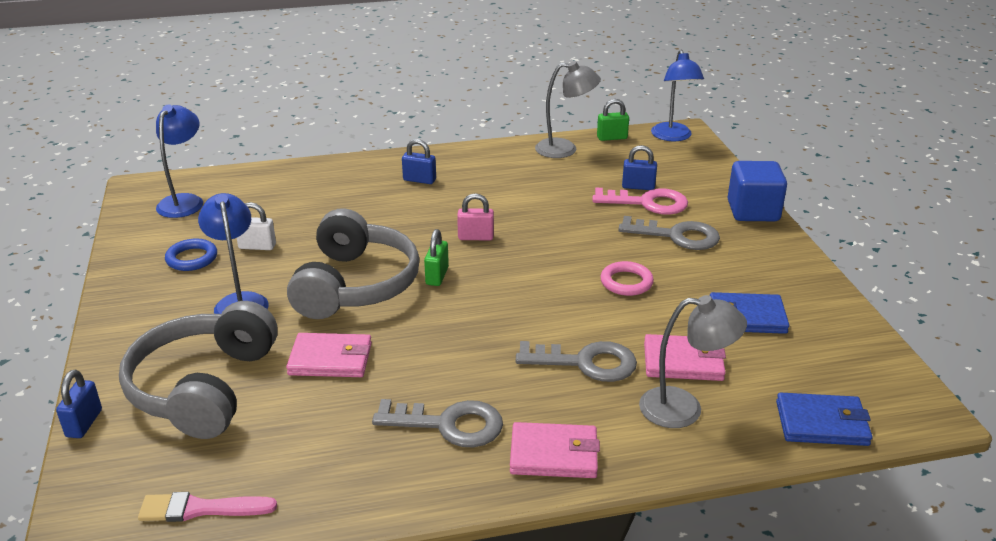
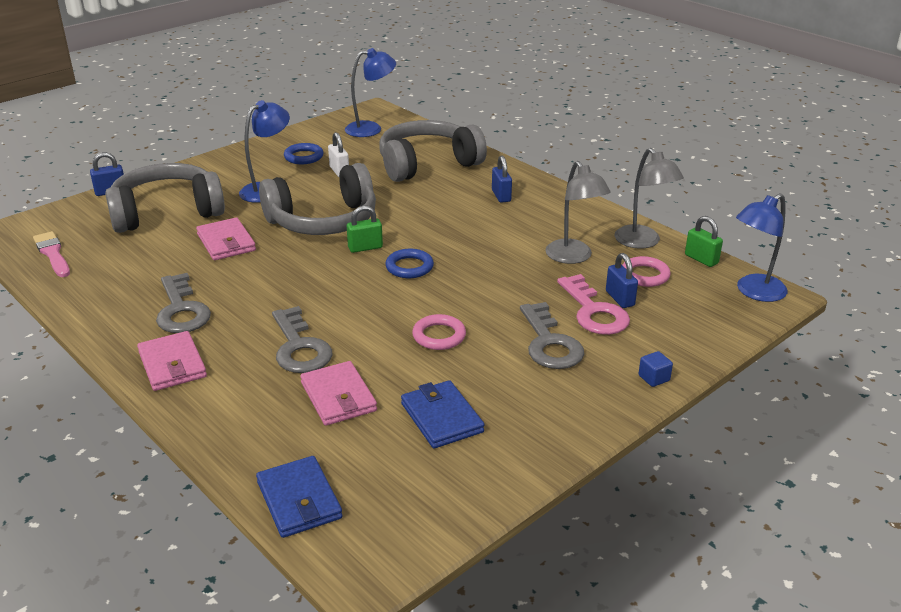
camera: 60 degrees right, 0 degrees up
pink padlock [457,193,494,240] -> none
grey lamp [639,295,747,428] -> grey lamp moved to [545,161,611,264]
blue cube [728,161,787,221] -> blue cube [638,351,673,387], size x0.43
none -> grey headphones [379,120,487,182]
none -> blue ring [385,249,434,278]
none -> pink ring [623,256,671,287]

